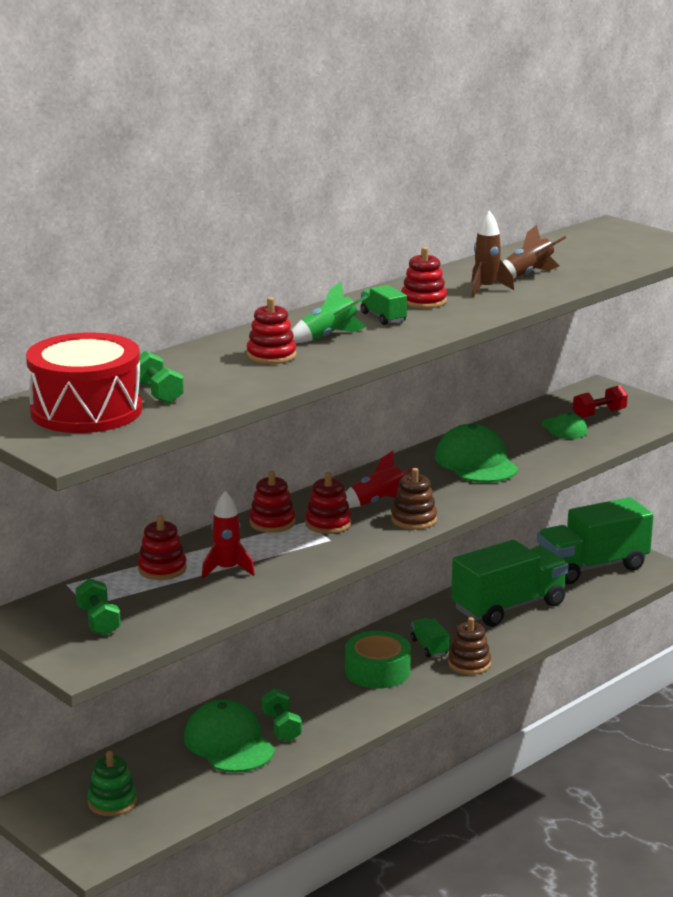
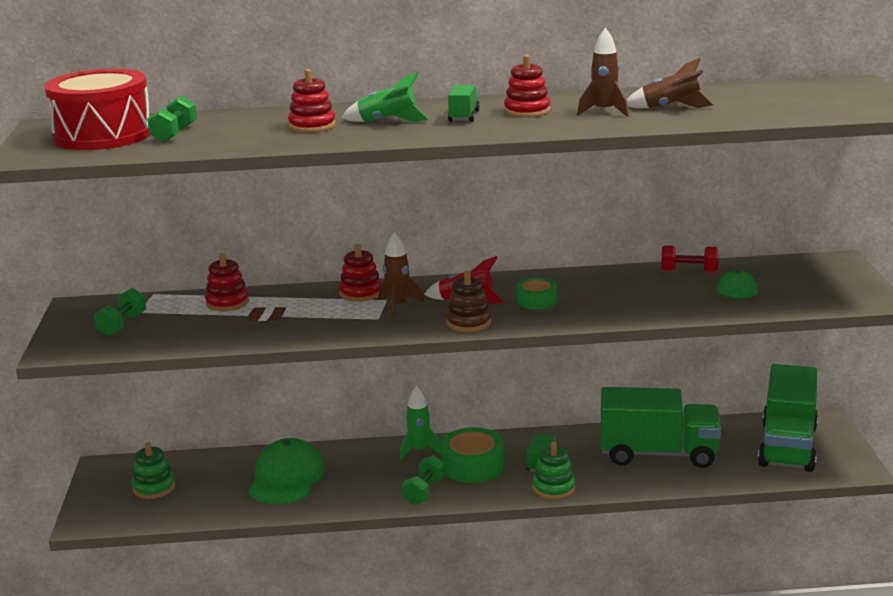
camera: 40 degrees right, 0 degrees up
red rocket [202,491,255,579] -> brown eraser [247,307,286,321]
green dumbbell [262,688,302,742] -> green dumbbell moved to [402,455,445,505]
red stacking toy [305,472,351,534] -> brown rocket [378,232,425,318]
green cap [435,424,518,483] -> none
brown stacking toy [448,617,491,675] -> green stacking toy [532,442,576,500]
green truck [537,497,653,584] -> green truck turned 90 degrees counterclockwise [758,364,818,472]
red dumbbell [573,385,628,418] -> red dumbbell moved to [661,245,718,273]
none -> green rocket [399,386,441,460]
none -> green tape [516,278,557,309]

